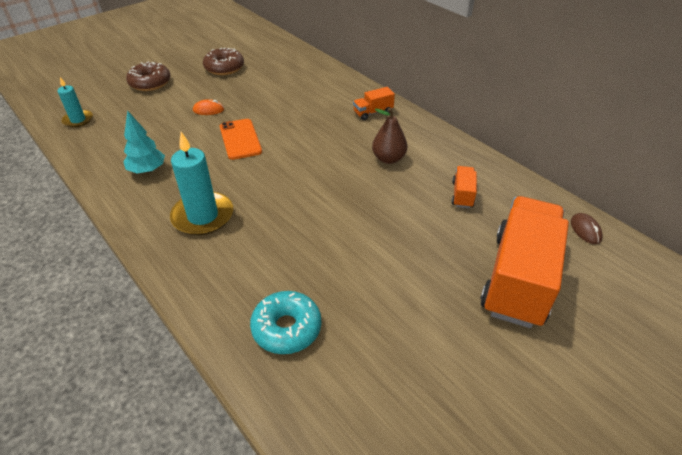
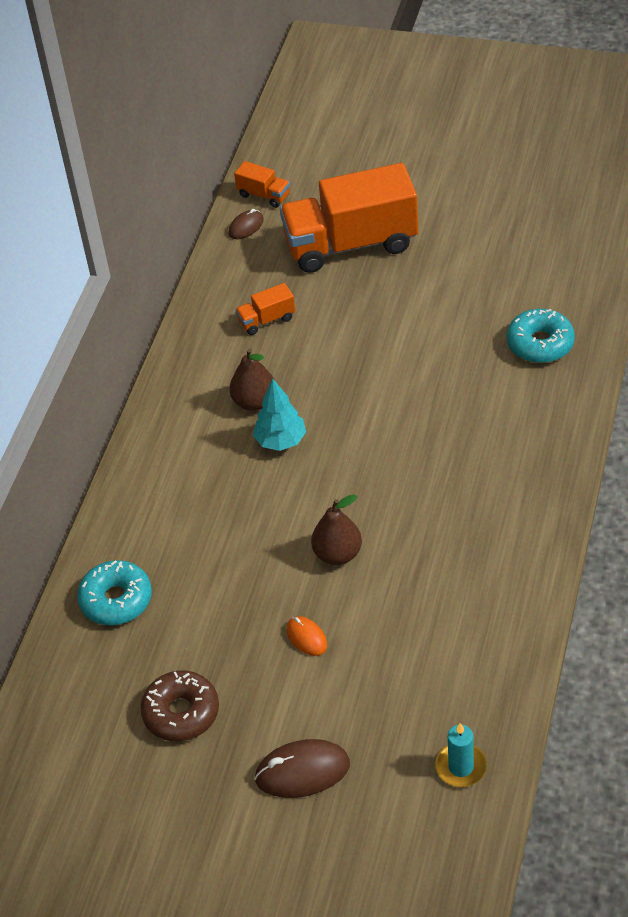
camera: 120 degrees left, 5 degrees up
turquoise tree [124,110,165,174] -> turquoise tree moved to [253,378,306,451]
brown donut [126,61,171,91] -> brown mouse [254,739,350,798]
turquoise candle [170,132,233,235] -> none
orange phone [220,119,262,160] -> brown pear [311,495,362,565]
orange truck [353,87,395,120] -> orange truck moved to [234,161,290,208]
none -> turquoise donut [77,560,152,625]

